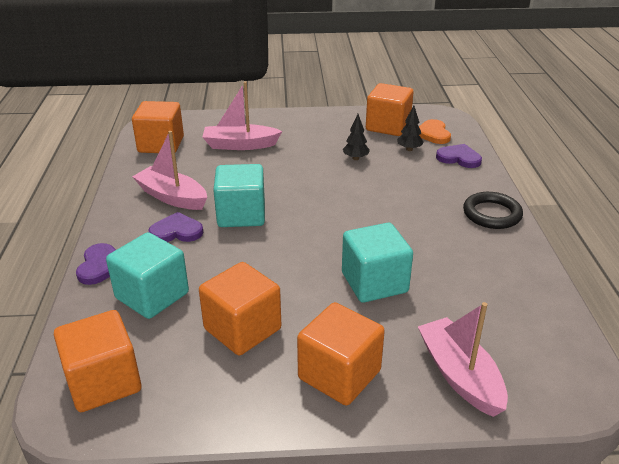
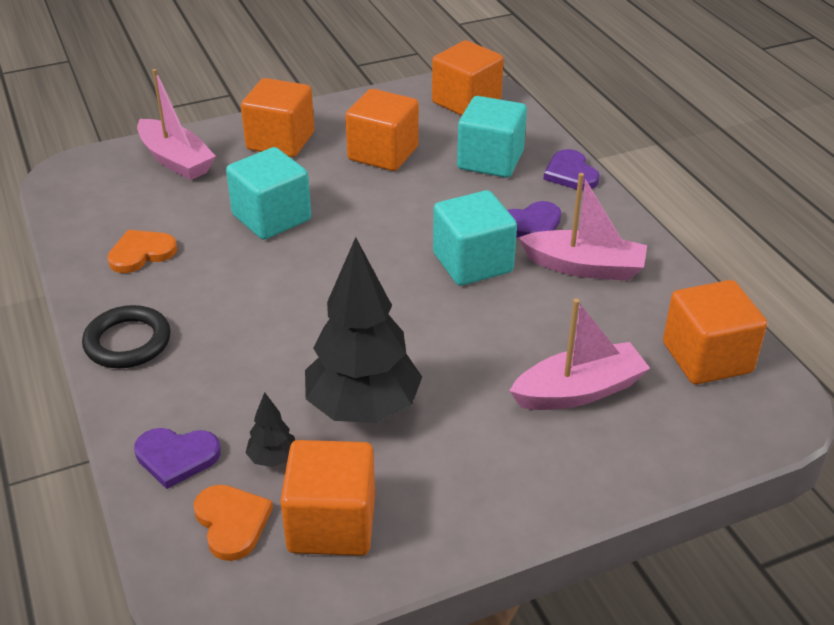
camera: 160 degrees right, 5 degrees up
black tree [343,114,370,160] -> black tree [305,237,422,423], size x2.37
none -> orange heart [107,230,177,273]

